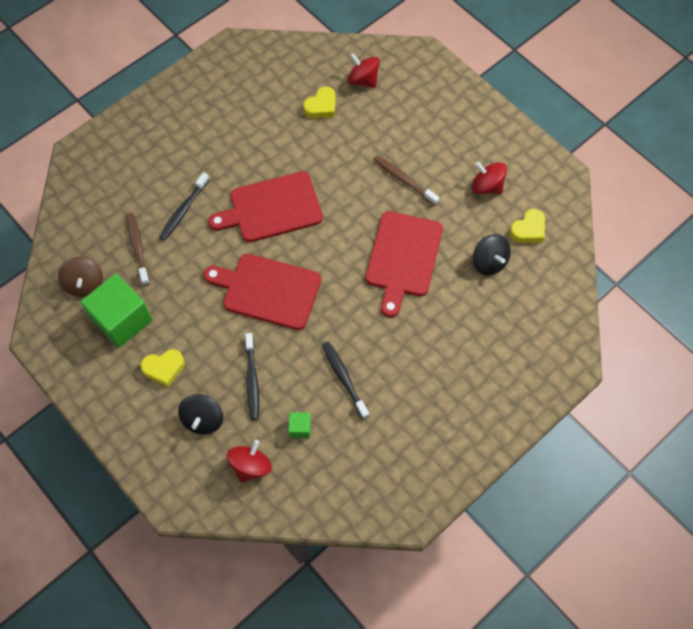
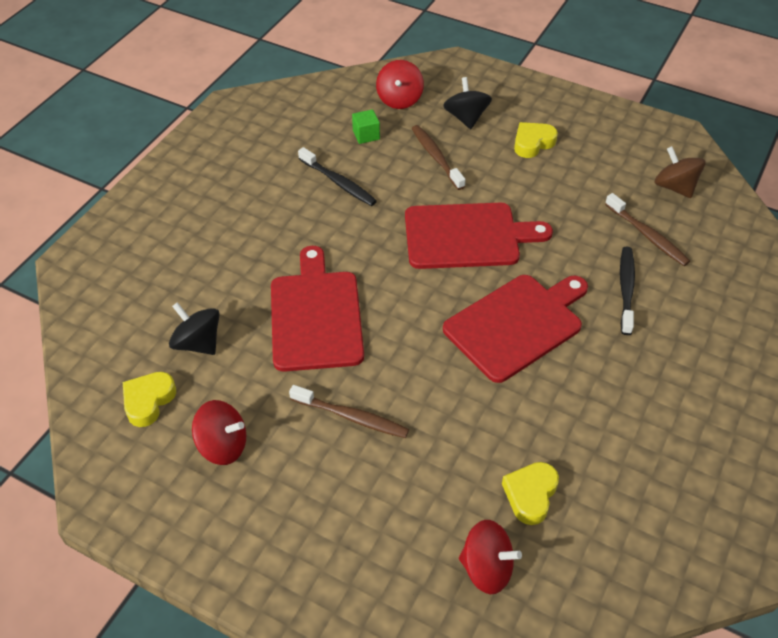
camera: 160 degrees right, 15 degrees down
green cube [80,274,153,348] -> none
black toothbrush [245,333,259,420] -> brown toothbrush [412,125,466,190]

